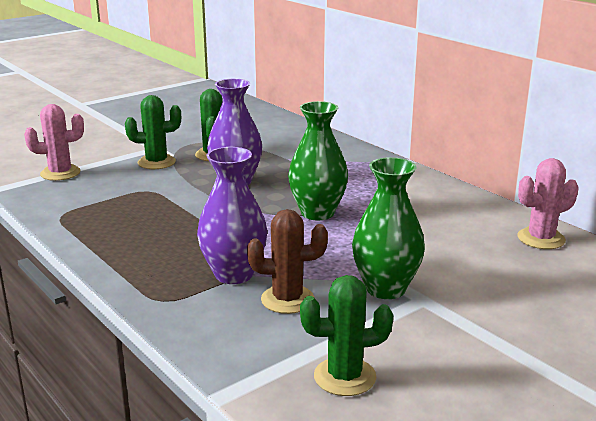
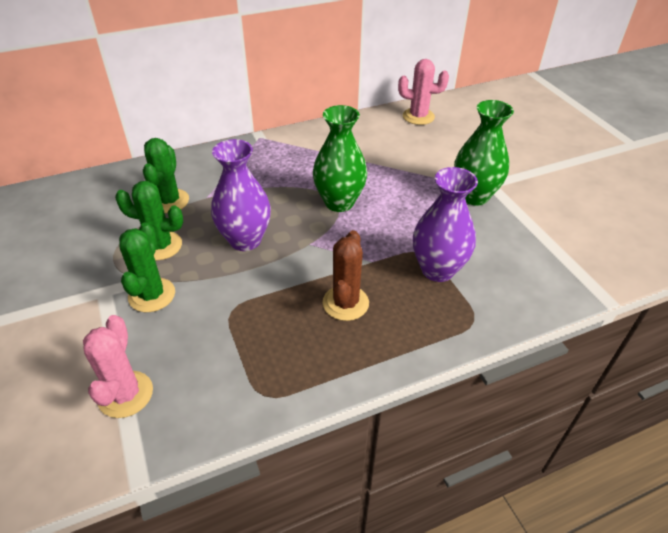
camera: 75 degrees left, 20 degrees up
brown cactus [247,209,328,314] -> brown cactus moved to [323,230,369,321]
green cactus [300,275,393,396] -> green cactus moved to [143,138,189,213]
pink cactus [517,158,579,249] -> pink cactus turned 75 degrees counterclockwise [398,59,449,125]

